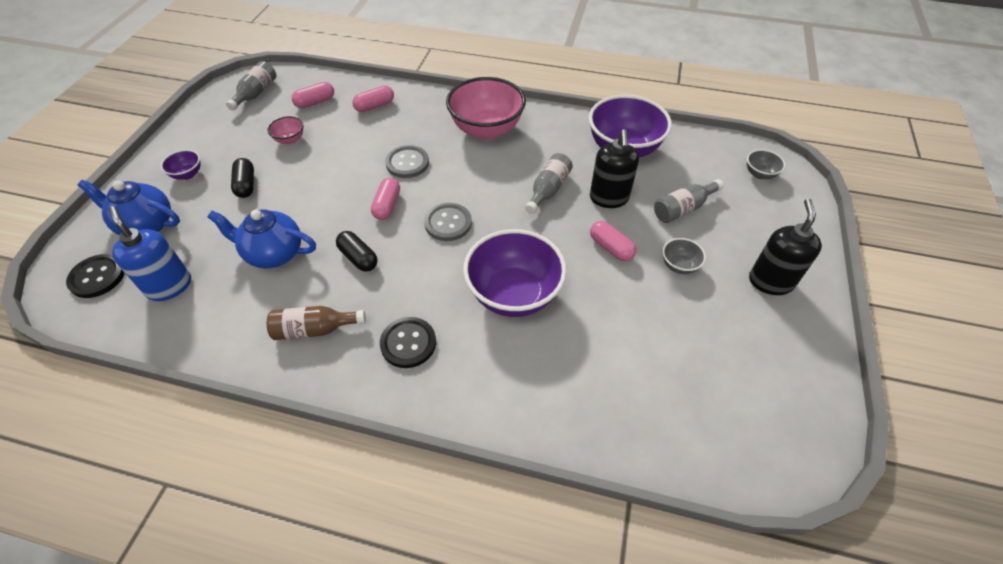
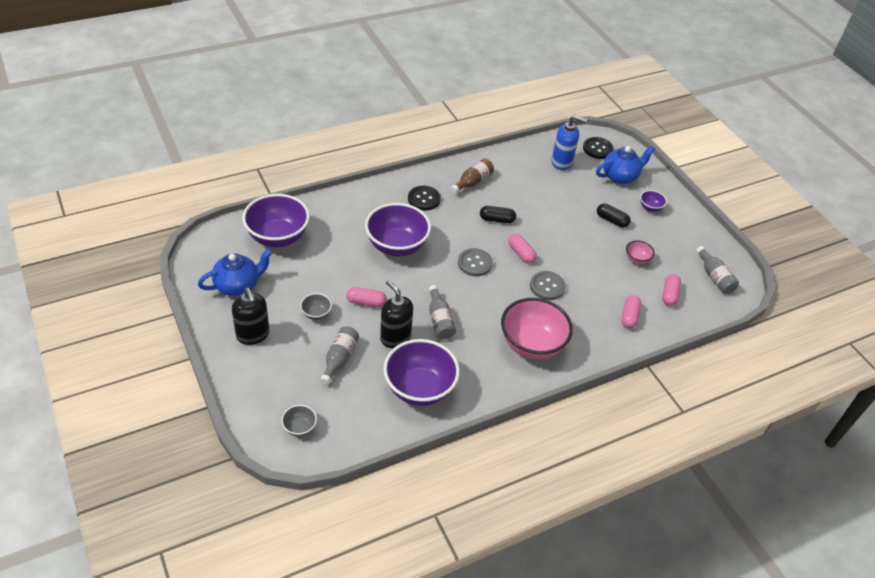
camera: 135 degrees right, 5 degrees down
blue teapot [208,209,316,268] -> blue teapot moved to [198,248,273,296]
none -> purple bowl [242,194,310,247]

